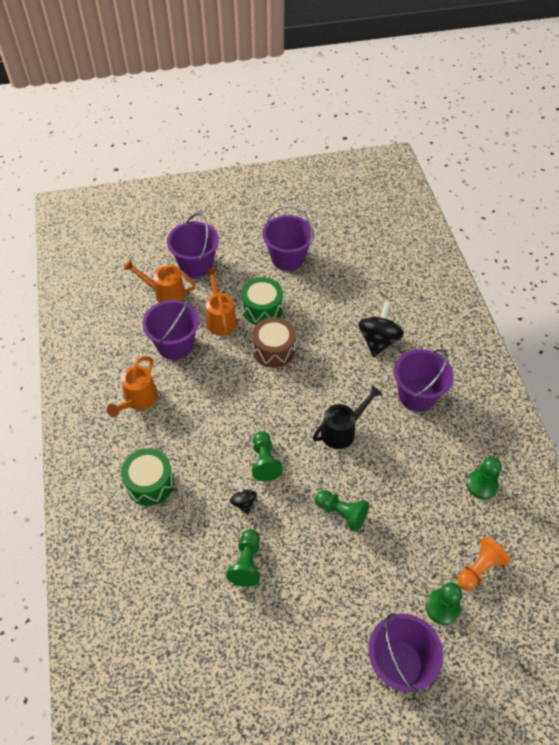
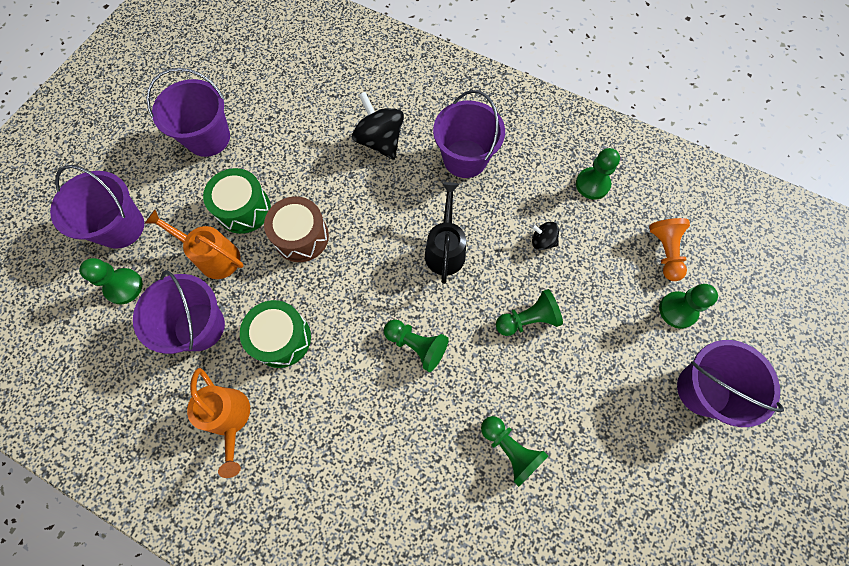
camera: 50 degrees left, 15 degrees up
green drum [121,448,174,506] -> green drum moved to [240,300,311,368]
orange watering can [124,259,196,303] -> green pawn [79,258,143,304]
black spinning top [230,481,257,514] -> black spinning top moved to [531,222,559,250]

